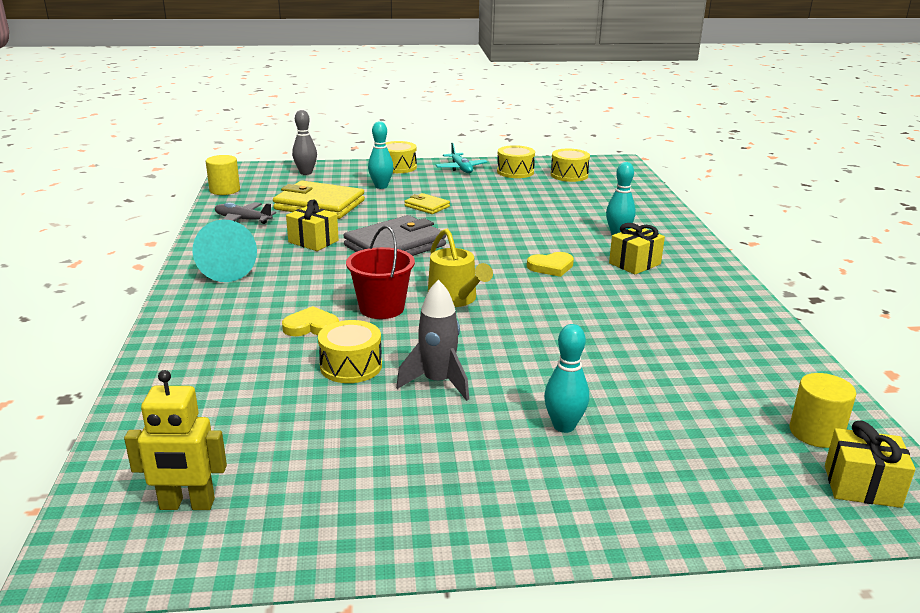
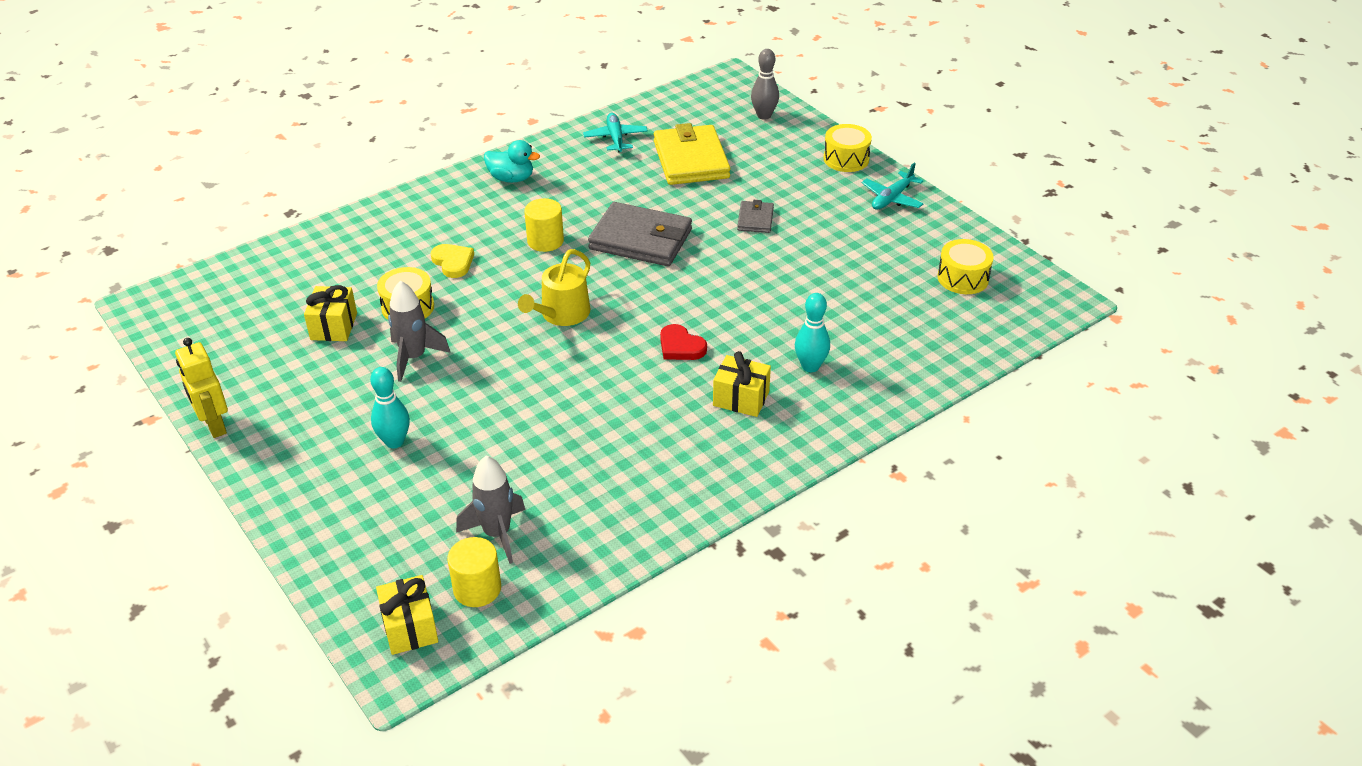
camera: 60 degrees right, 15 degrees up
yellow robot [124,370,227,510] -> yellow robot moved to [175,338,228,438]
turquoise cone [192,219,257,282] -> turquoise duck [484,140,540,183]
yellow cylinder [206,155,240,195] -> yellow cylinder moved to [524,198,564,252]
grey plane [215,202,276,224] -> turquoise plane [583,113,648,153]
yellow gift [286,199,339,251] -> yellow gift moved to [304,285,357,341]
red bucket [346,225,415,319] -> none
turquoise bowling pin [368,121,393,189] -> none
yellow wallet [404,193,450,214] -> grey wallet [737,200,774,233]
yellow drum [497,145,535,178] -> none
yellow heart [527,252,574,277] -> red heart [660,324,707,360]
none -> grey rocket [456,455,525,564]

